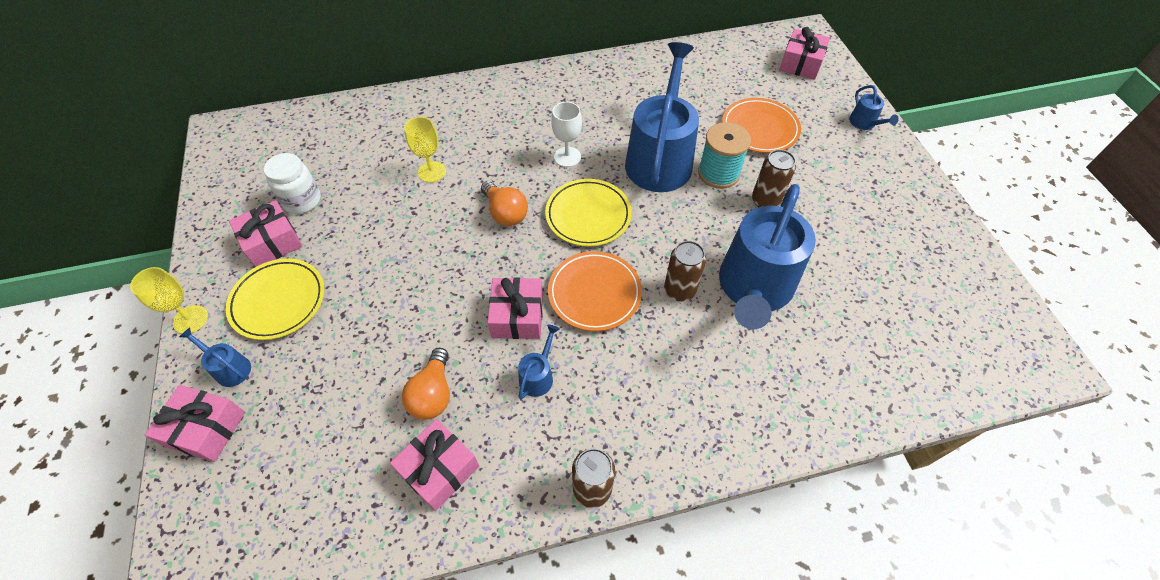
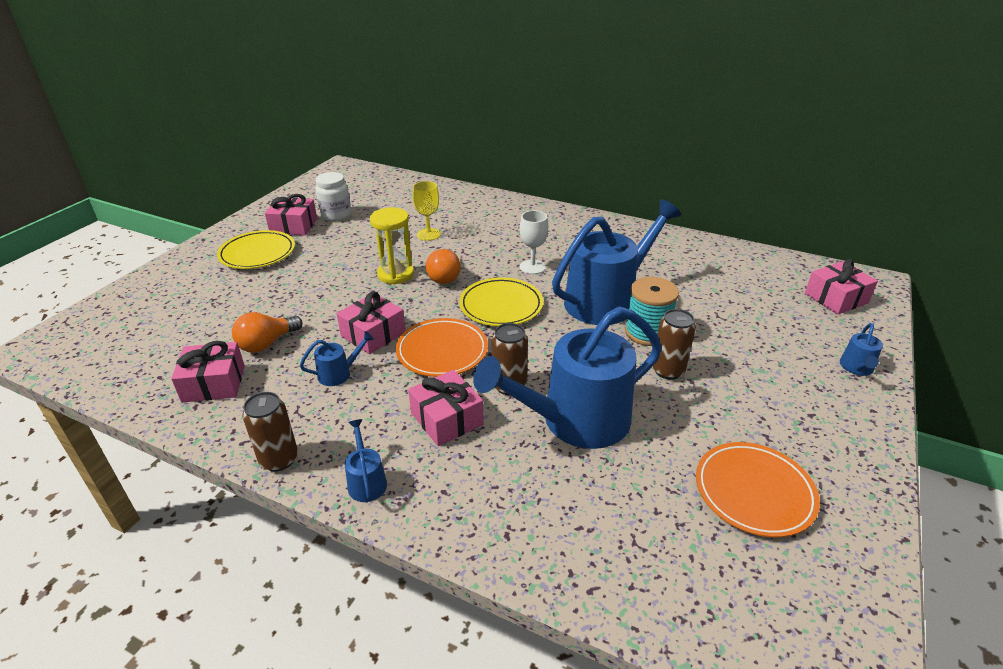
camera: 40 degrees right, 20 degrees down
yellow goblet [130,267,208,334] -> none
pink gift [145,385,245,462] -> pink gift moved to [408,370,484,446]
blue watering can [179,327,251,387] -> blue watering can moved to [345,419,387,502]
orange plate [722,98,801,153] -> orange plate moved to [696,442,820,537]
none -> yellow hourglass [370,207,414,285]

